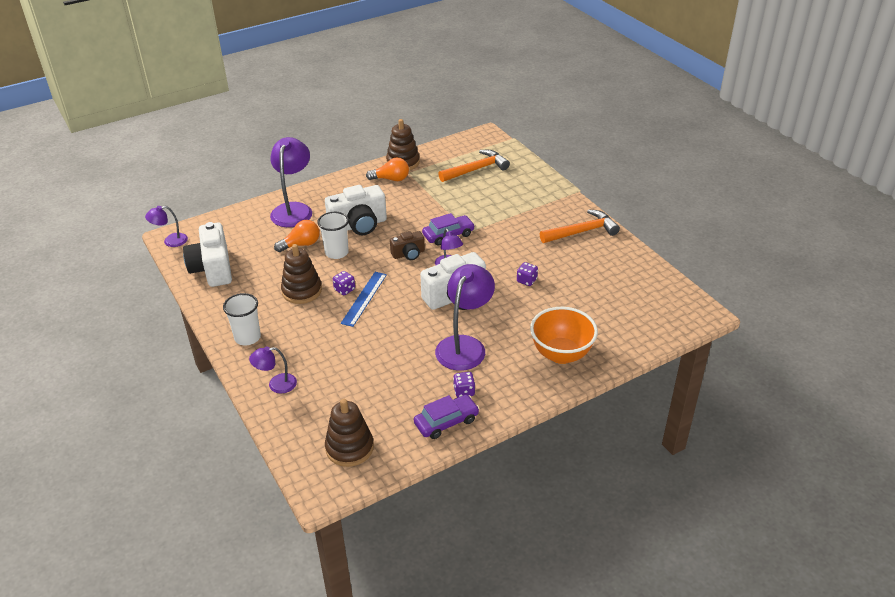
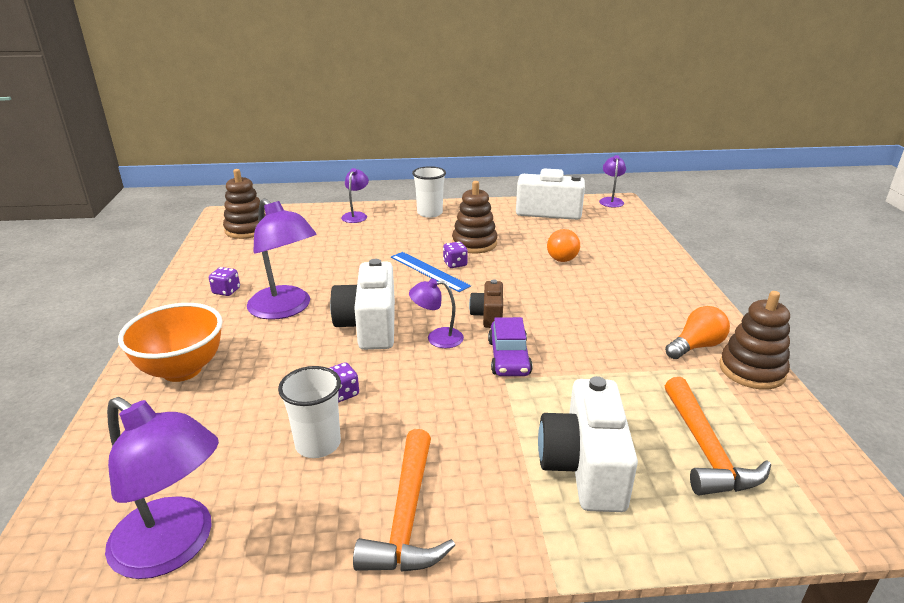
camera: 115 degrees right, 10 degrees down
purple lamp [270,137,312,227] -> purple lamp moved to [105,397,219,579]
white cup [317,212,349,259] -> white cup moved to [278,366,341,458]
white camera [325,185,387,235] -> white camera moved to [538,376,638,512]
orange light bulb [366,158,409,181] -> orange light bulb turned 150 degrees counterclockwise [665,306,730,359]
purple car [414,395,480,439] -> none

